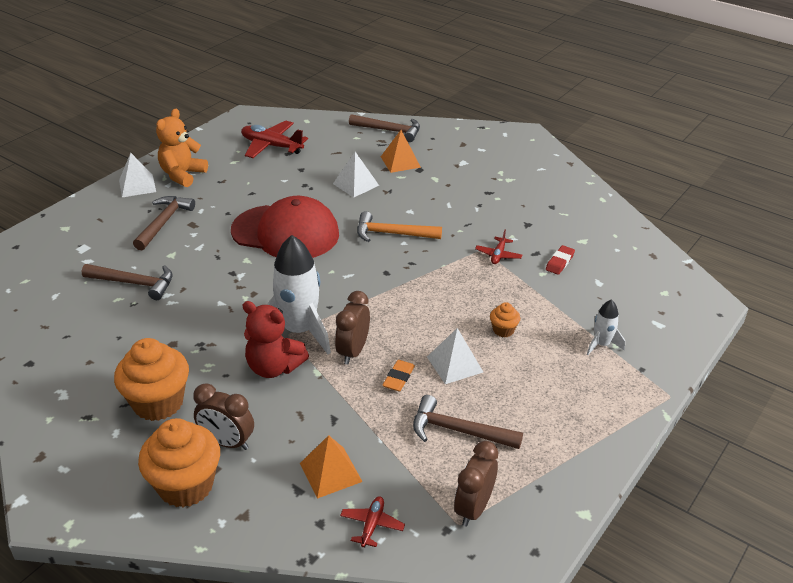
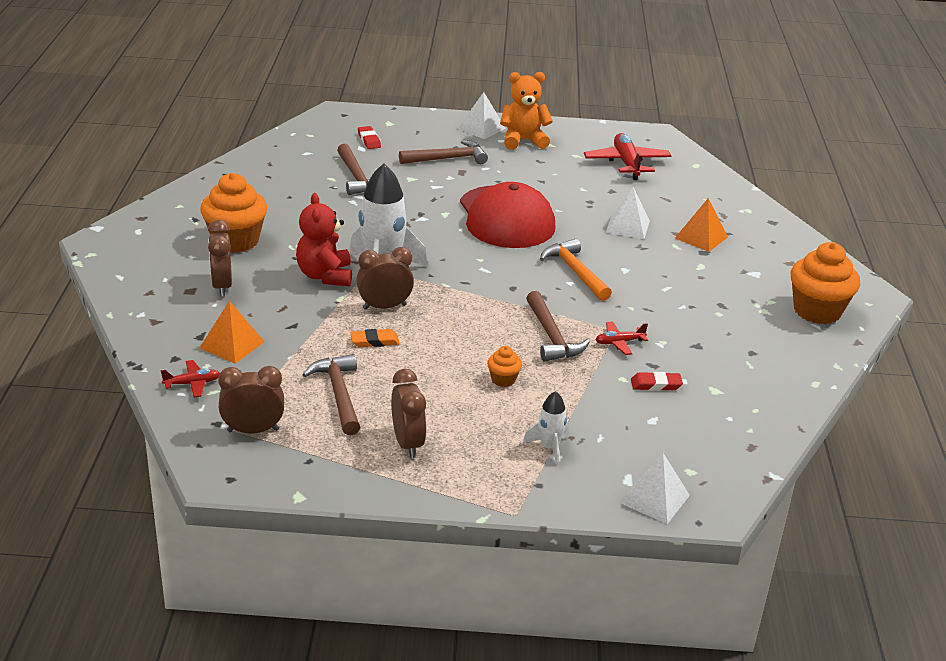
camera: 55 degrees right, 5 degrees down
orange cupcake [138,418,220,508] -> orange cupcake moved to [790,242,860,324]
brown hammer [349,114,420,142] -> brown hammer moved to [526,291,590,362]
white pyramid [427,328,483,384] -> white pyramid moved to [620,453,690,524]
none -> red eraser [358,126,381,149]
none -> brown clock [391,369,427,458]

